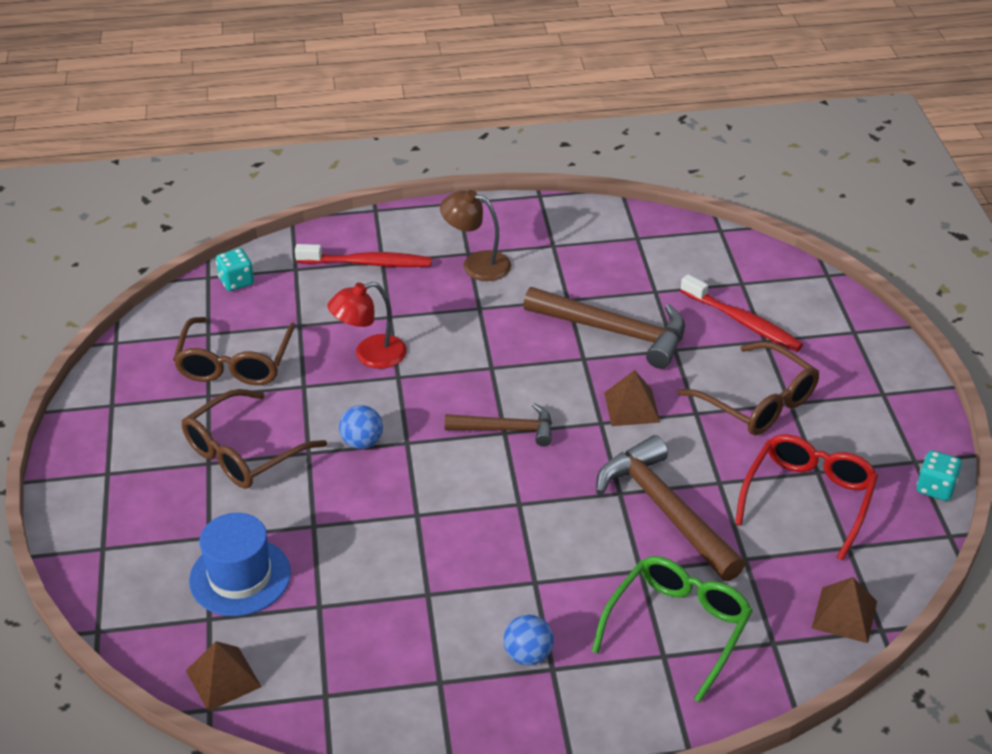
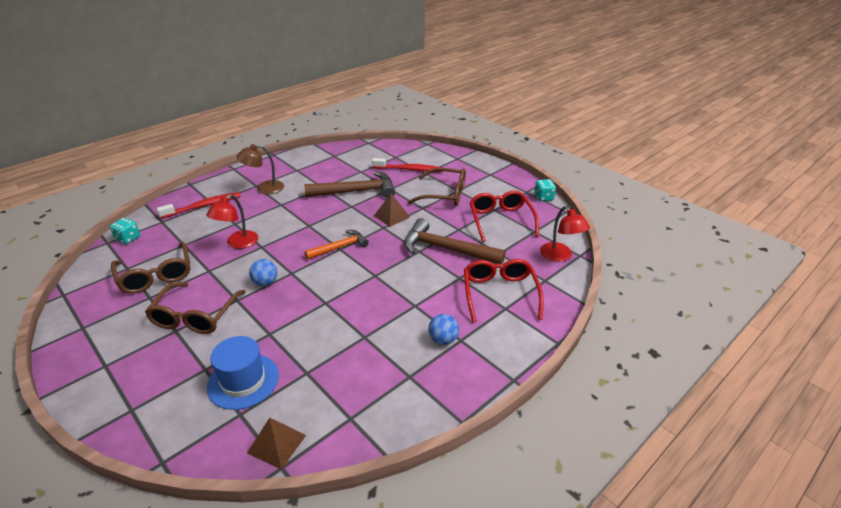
camera: 35 degrees left, 5 degrees down
brown hammer [445,403,552,447] -> orange hammer [305,230,369,259]
green glasses [592,556,753,703] -> red glasses [464,259,544,323]
brown pyramid [812,577,877,643] -> red lamp [540,206,590,262]

